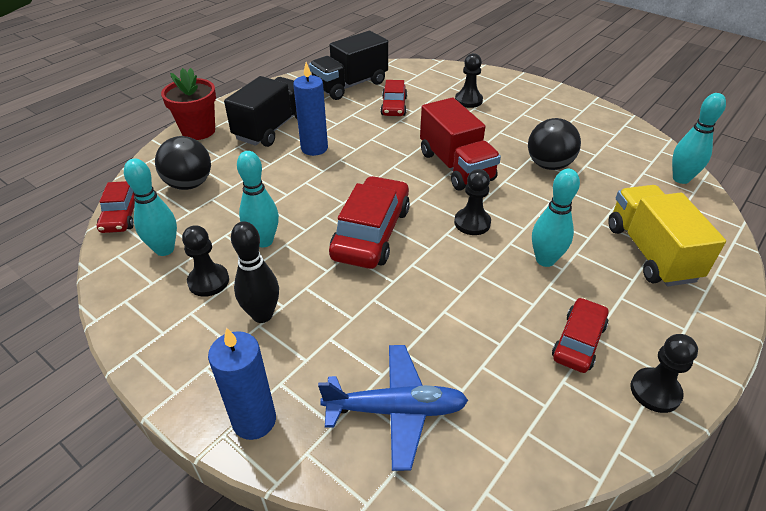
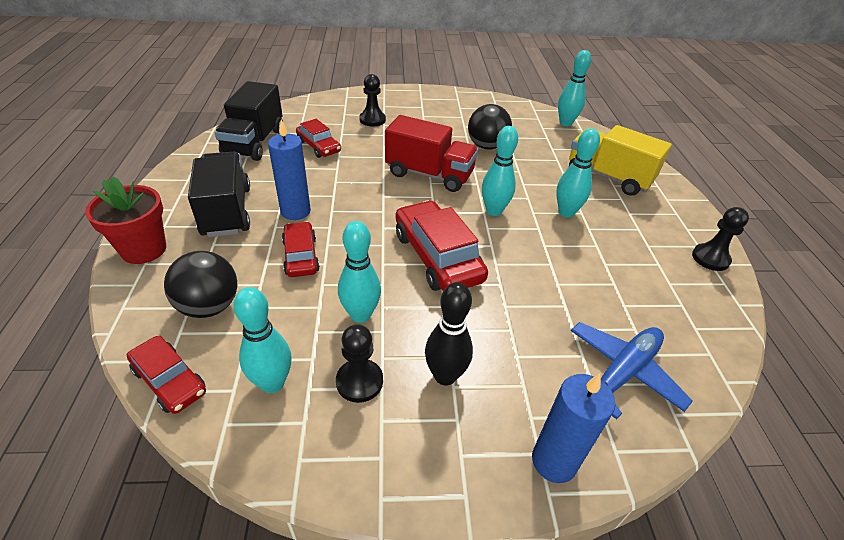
camera: 45 degrees left, 0 degrees up
black pawn [454,169,491,235] -> turquoise bowling pin [482,126,518,216]
red car [552,298,609,373] -> red car moved to [282,221,320,277]

